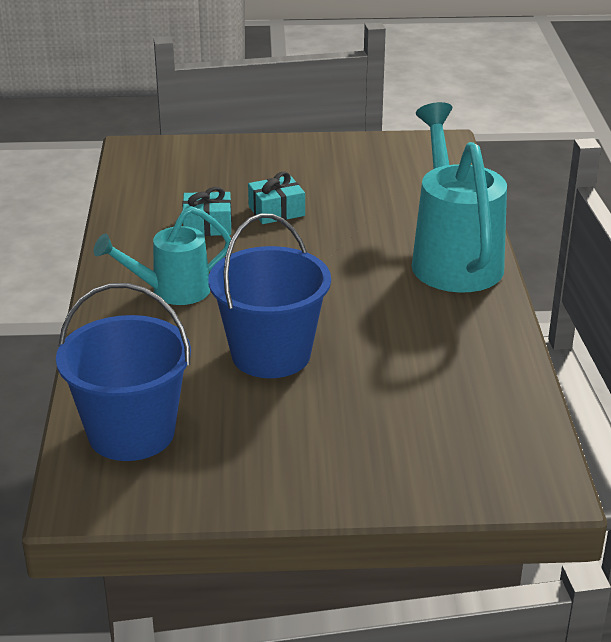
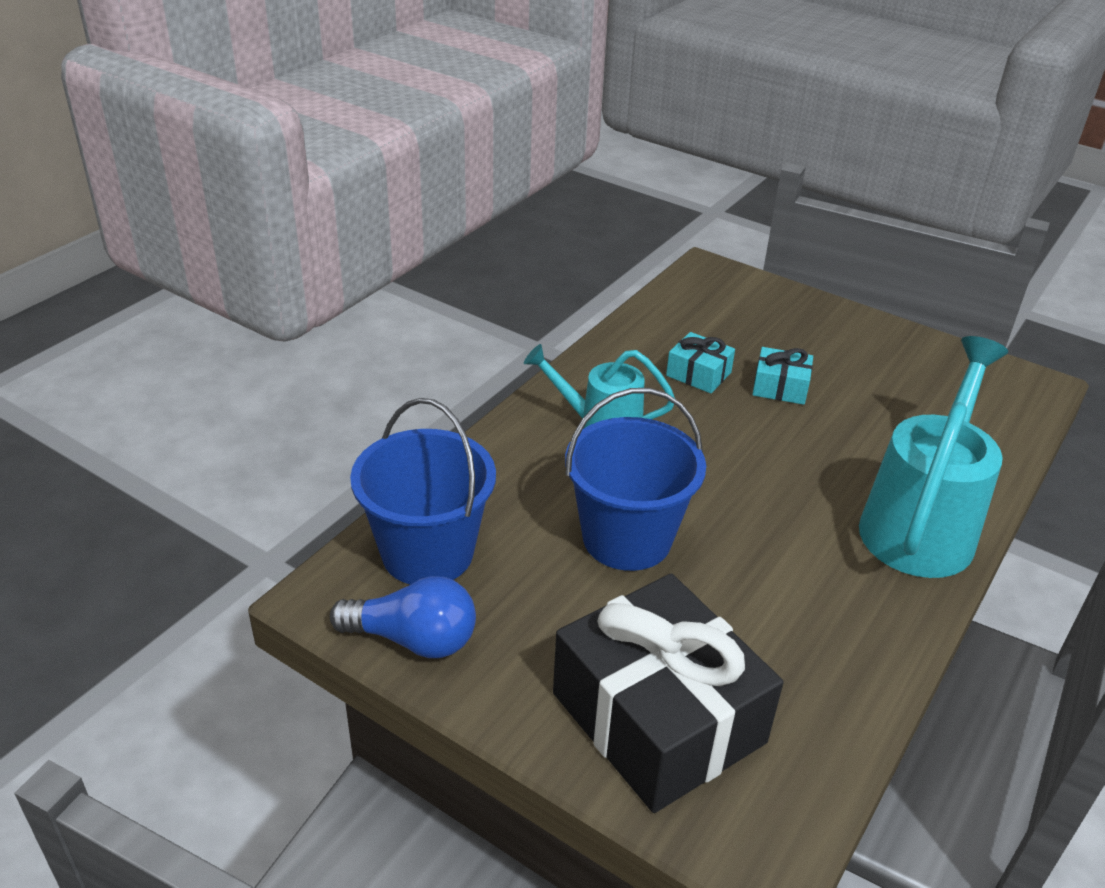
camera: 35 degrees right, 5 degrees up
none -> blue light bulb [330,576,476,658]
none -> black gift [553,573,784,813]

